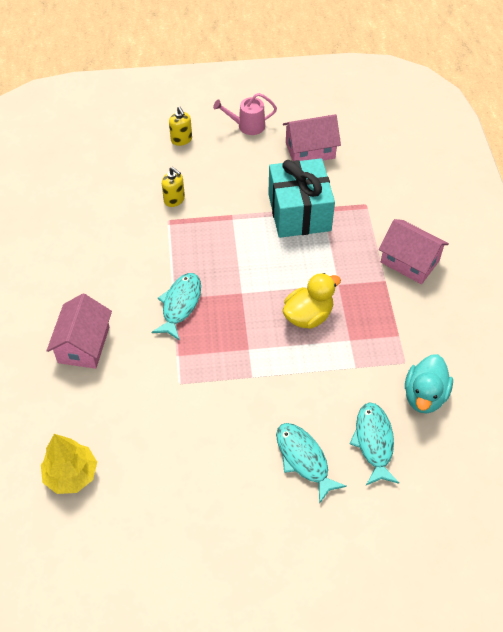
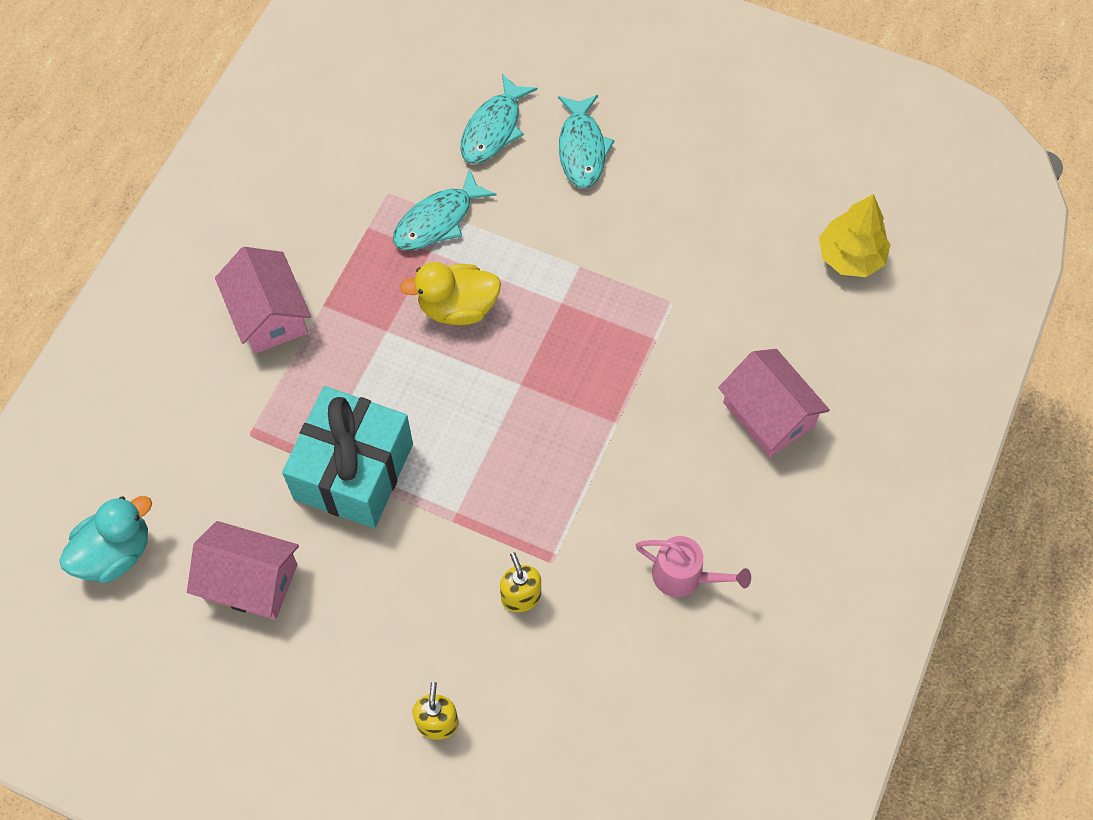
camera: 150 degrees left, 10 degrees up
pink house [47,294,112,369] -> pink house turned 75 degrees counterclockwise [718,349,830,458]
turquoise fish [151,273,201,341] -> turquoise fish moved to [393,169,497,250]
pink watering can [213,93,277,135] -> pink watering can moved to [636,536,751,597]
turquoise duck [405,354,453,414] -> turquoise duck moved to [59,496,152,583]

